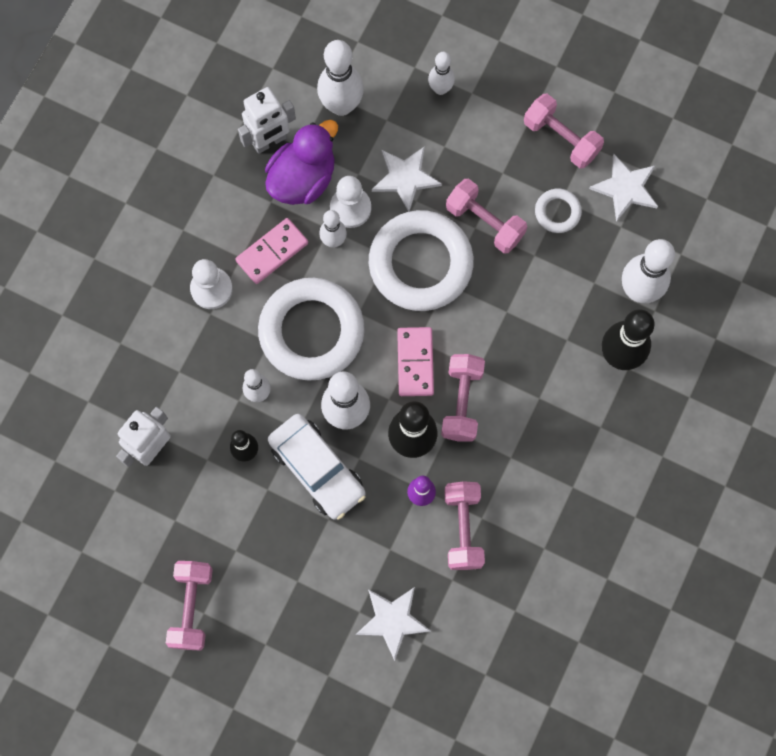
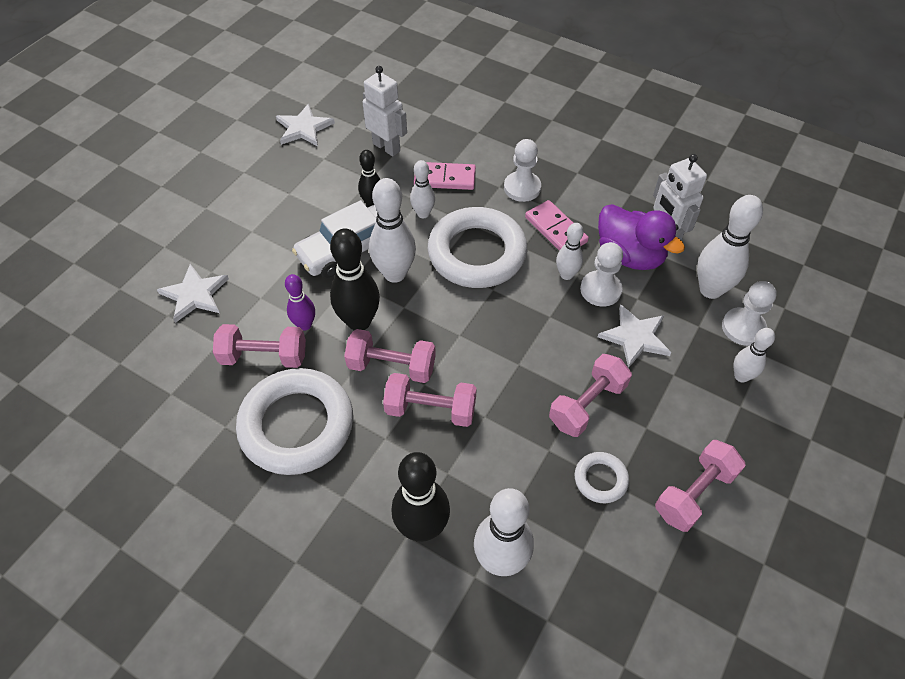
camera: 95 degrees right, 20 degrees down
pink dumbbell [166,561,213,651] -> pink dumbbell moved to [383,373,477,427]
white ring [369,210,474,311] -> white ring moved to [236,368,353,475]
pink domino [397,327,434,396] -> pink domino moved to [414,162,476,190]
white star [589,154,658,222] -> white star moved to [276,104,335,146]
none -> white pawn [722,281,777,346]

